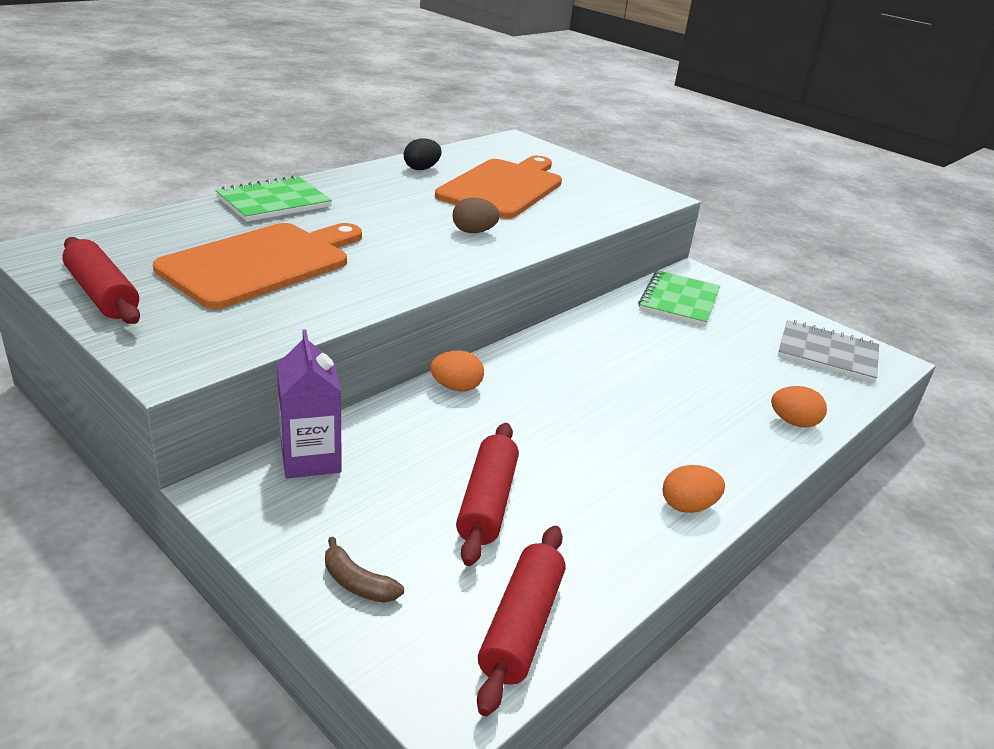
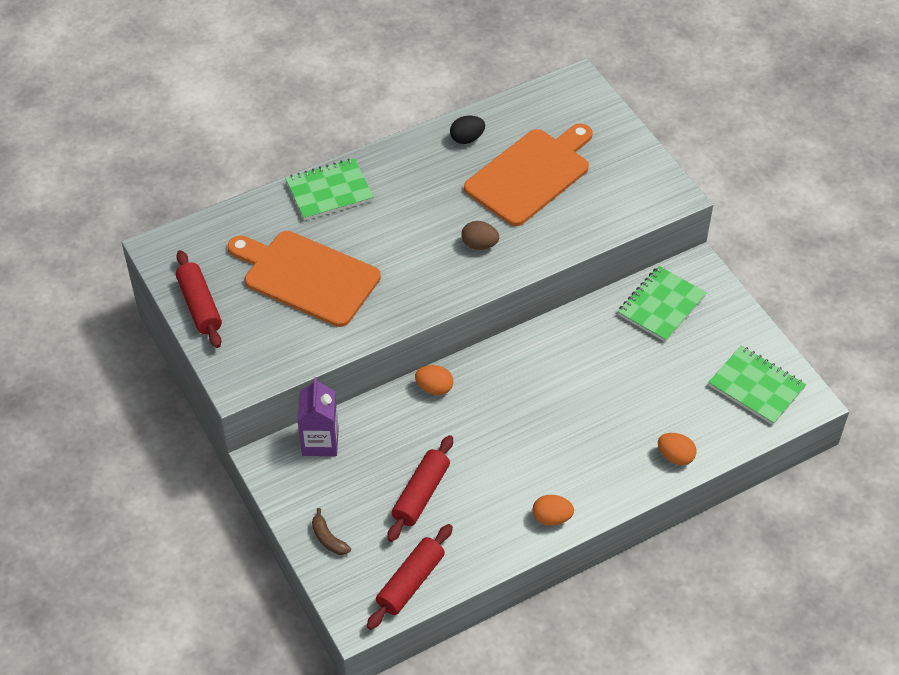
camera: 20 degrees right, 20 degrees up
orange cutting board [153,223,362,309] -> orange cutting board turned 120 degrees counterclockwise [228,231,381,327]
grey notebook [778,320,879,383] -> green notebook [708,345,806,425]

